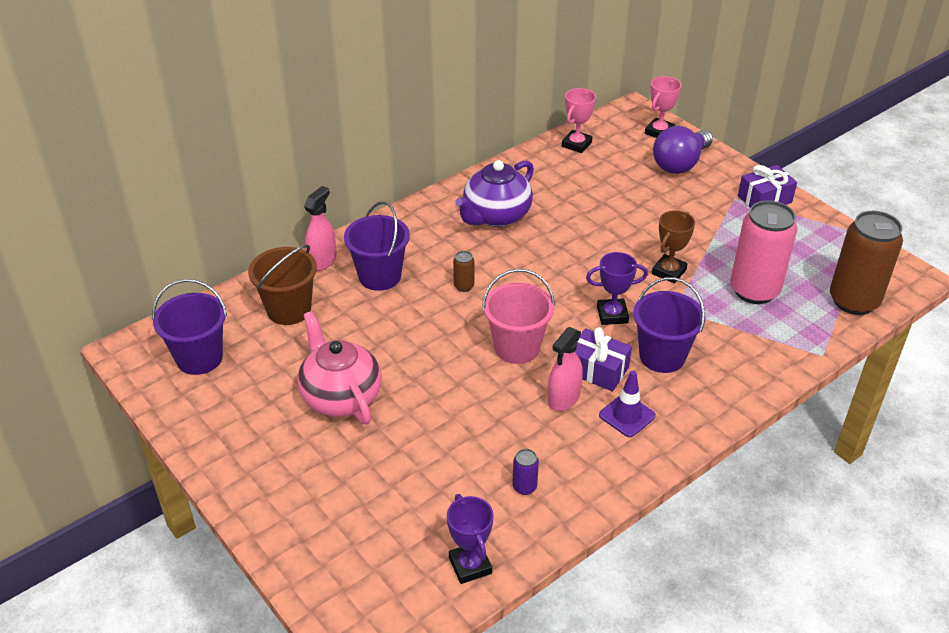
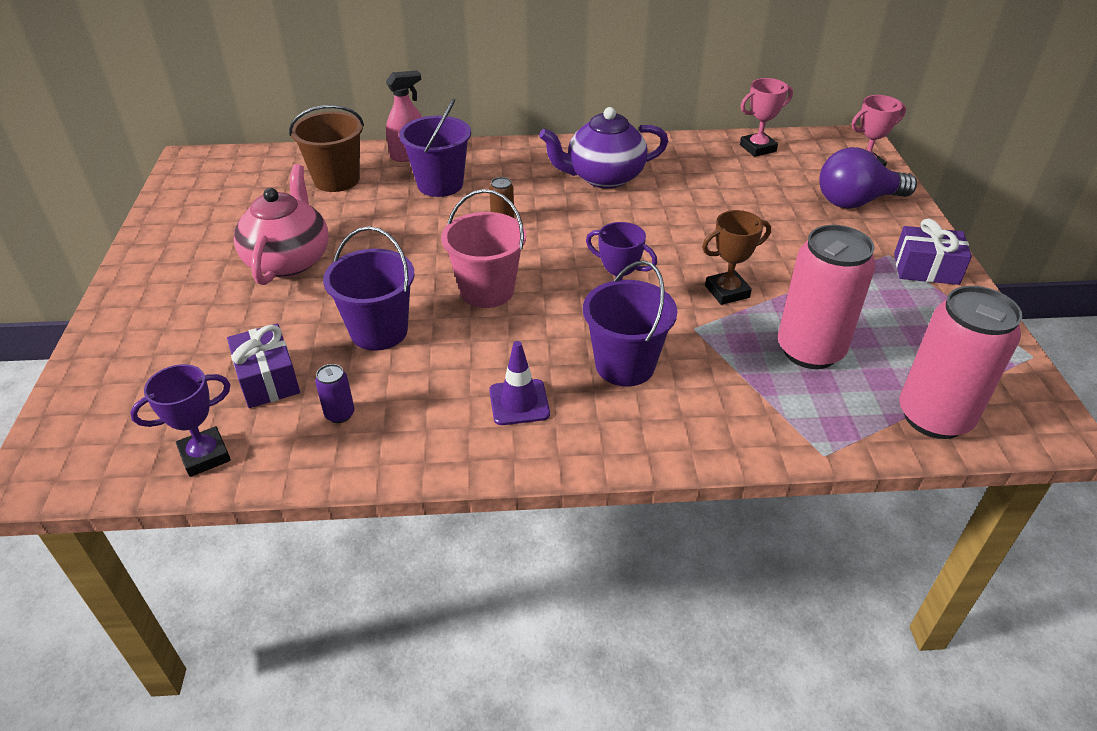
camera: 35 degrees right, 0 degrees up
purple bucket [152,279,227,375] -> purple bucket moved to [323,226,415,351]
purple trophy [447,494,494,584] -> purple trophy turned 45 degrees clockwise [130,364,231,477]
pink spray bottle [548,327,583,411] -> none
purple gift [575,327,632,392] -> purple gift moved to [227,324,300,408]
brown can [830,211,903,315] -> pink can [899,286,1022,439]

